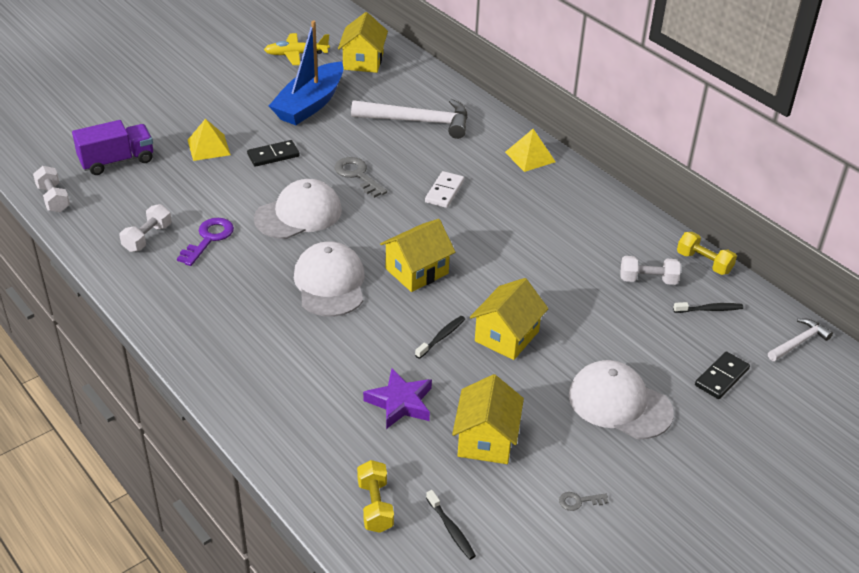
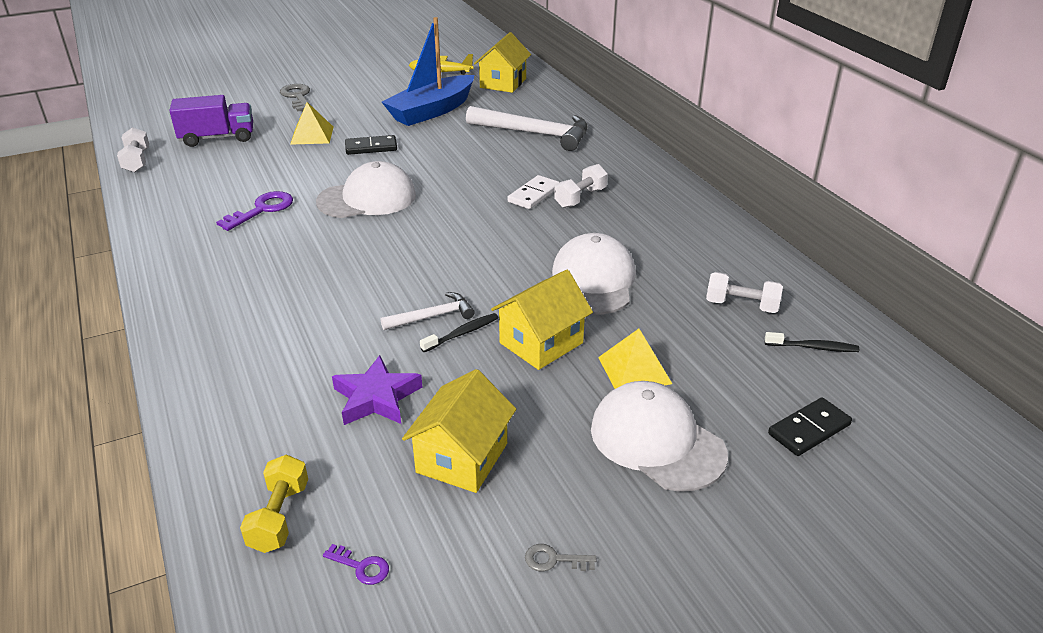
camera: 15 degrees right, 5 degrees down
white dumbbell [119,204,172,252] -> white dumbbell moved to [554,164,608,208]
white cap [294,241,365,317] -> white cap moved to [552,233,636,315]
grey key [335,157,387,198] -> grey key moved to [280,84,310,112]
yellow house [380,219,455,292] -> none
black toothbrush [426,490,476,560] -> purple key [323,544,389,585]
yellow pyramid [505,129,555,172] -> yellow pyramid moved to [598,329,672,389]
yellow dumbbell [677,232,737,275] -> none
white hammer [768,319,833,361] -> white hammer moved to [381,292,475,330]

